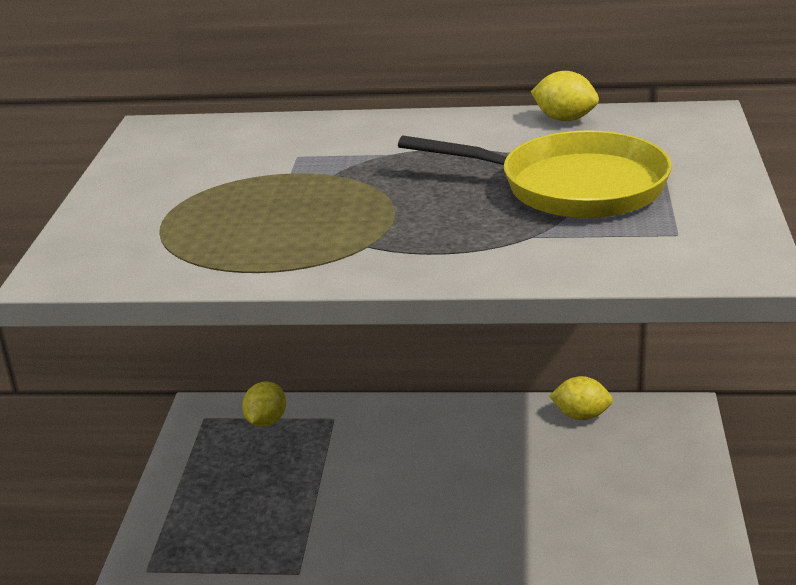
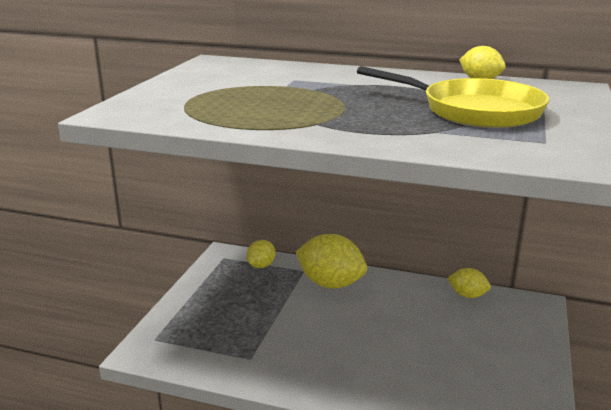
camera: 10 degrees right, 5 degrees down
none -> yellow lemon [296,234,367,289]

